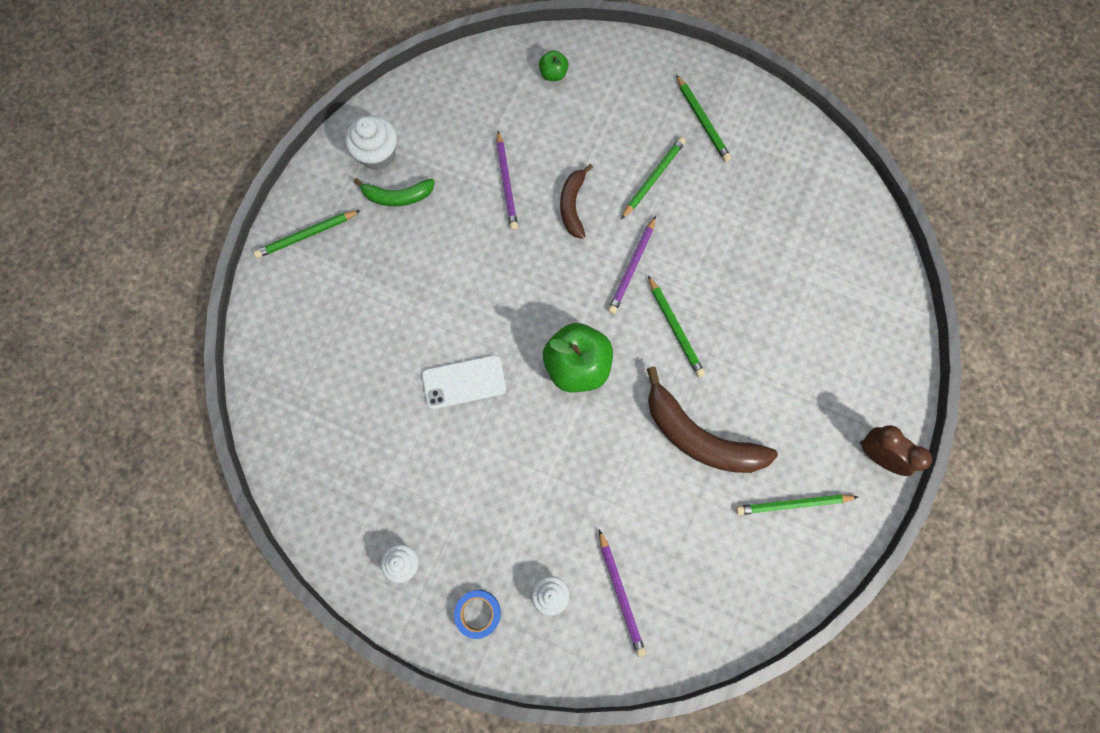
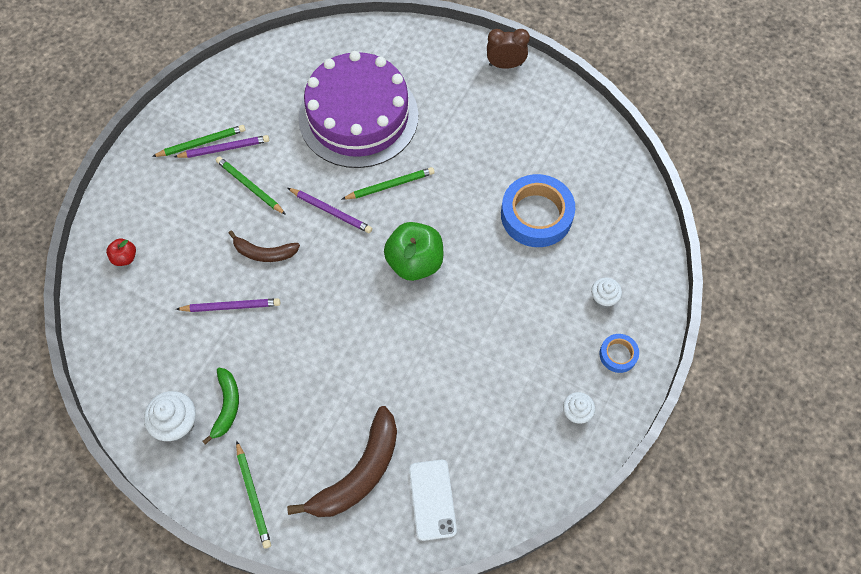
camera: 85 degrees left, 10 degrees down
white phone [422,355,506,409] -> white phone moved to [409,460,457,541]
green apple [539,50,569,81] -> red apple [106,238,136,266]
purple pencil [599,530,646,657] -> purple pencil moved to [174,135,269,158]
brown banana [647,367,778,473] -> brown banana moved to [287,406,397,517]
green pencil [736,494,858,515] -> none
brown clock [860,425,932,476] -> brown clock turned 45 degrees clockwise [487,29,530,69]
none -> purple cake [298,51,419,168]
none -> blue tape [501,174,575,247]

